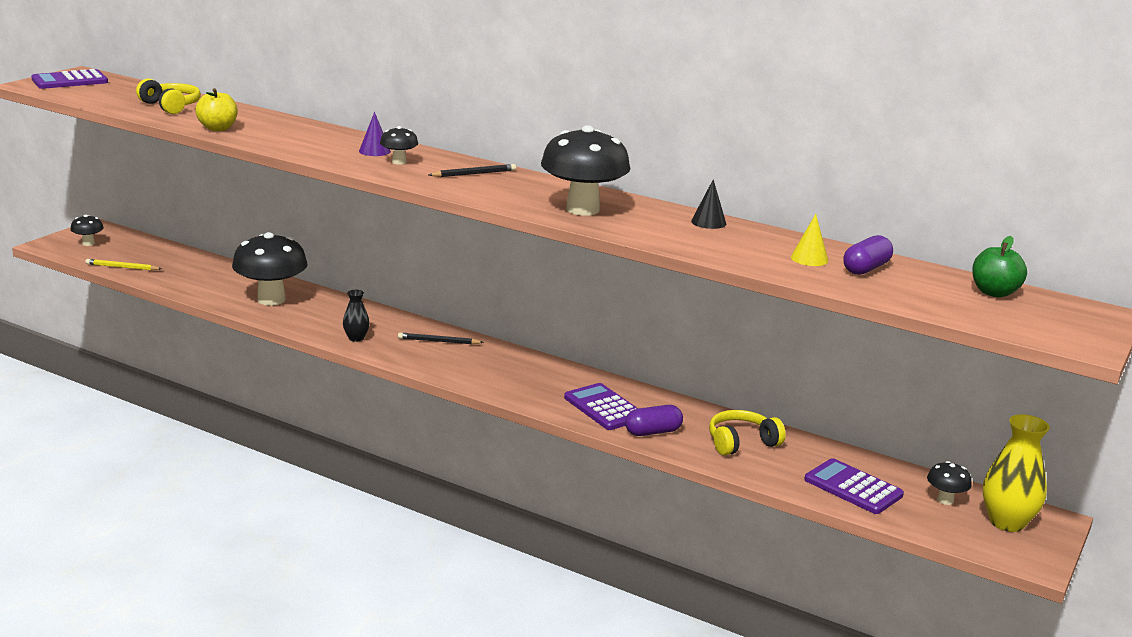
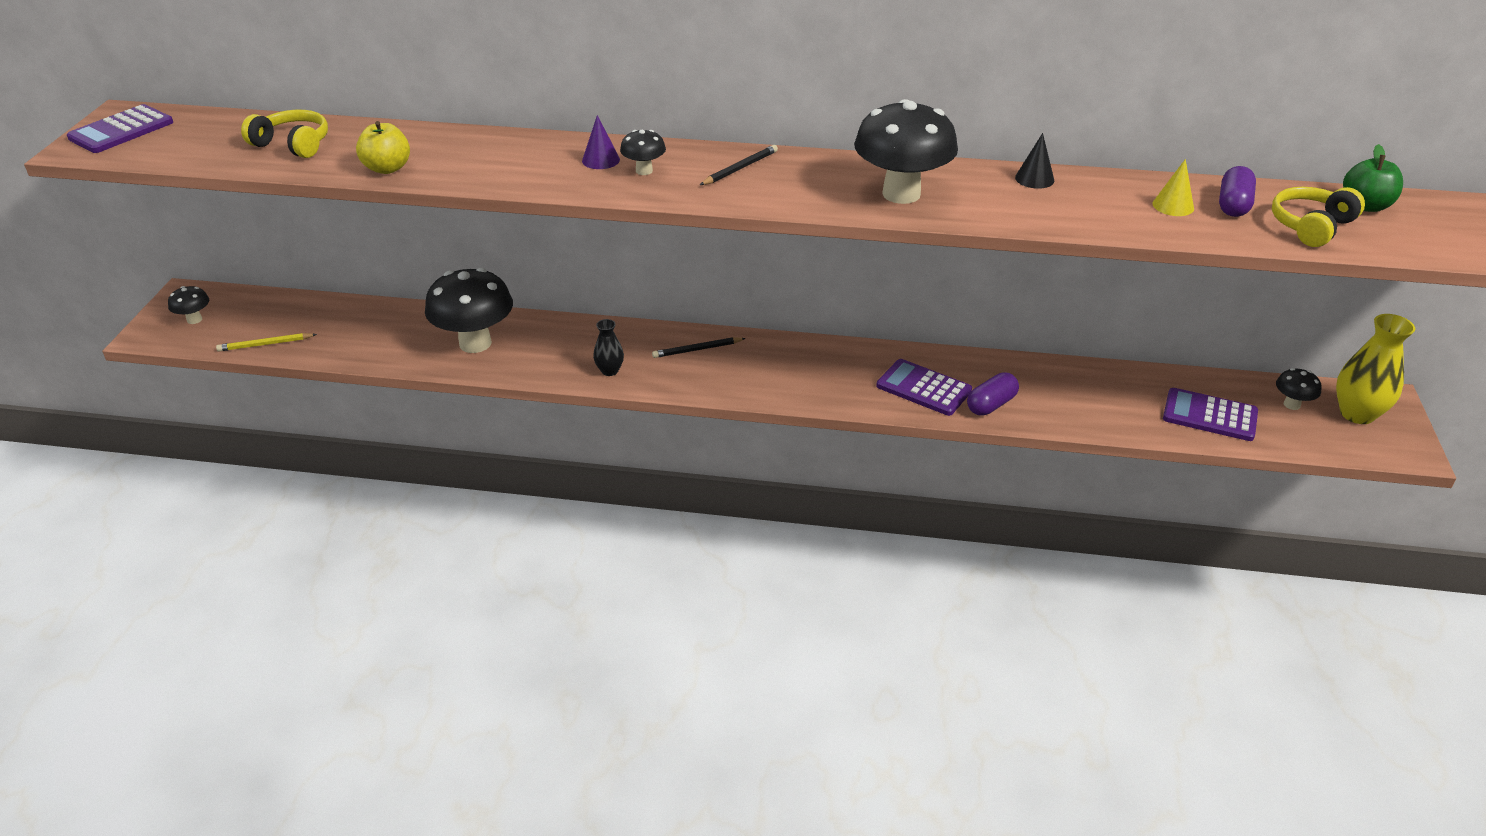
camera: 20 degrees left, 15 degrees up
yellow headphones [709,410,786,456] -> yellow headphones moved to [1272,187,1365,247]

